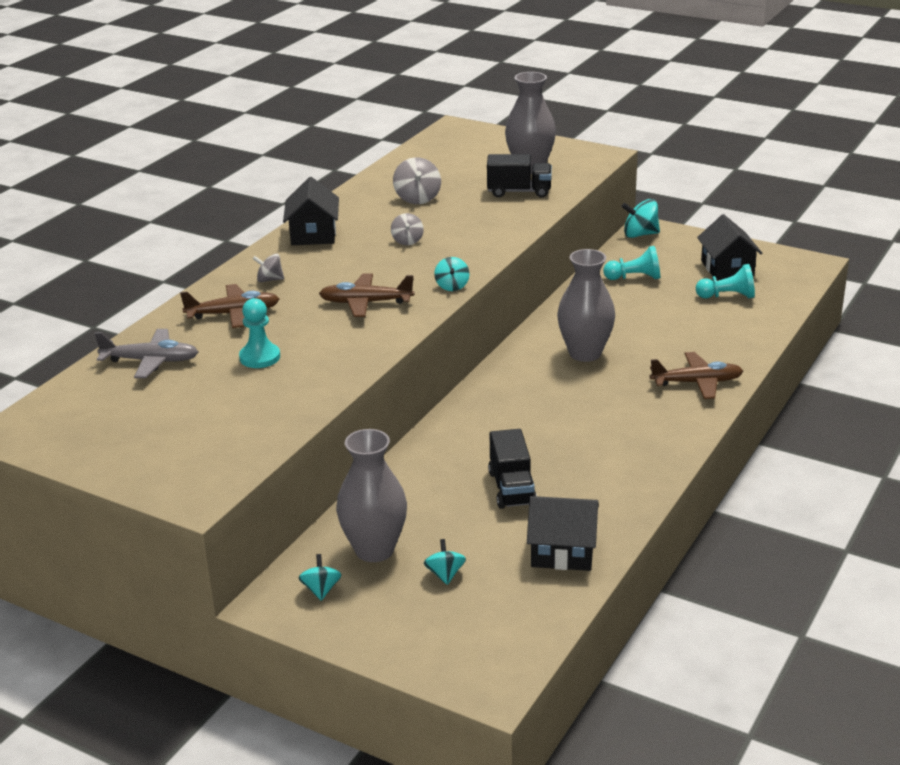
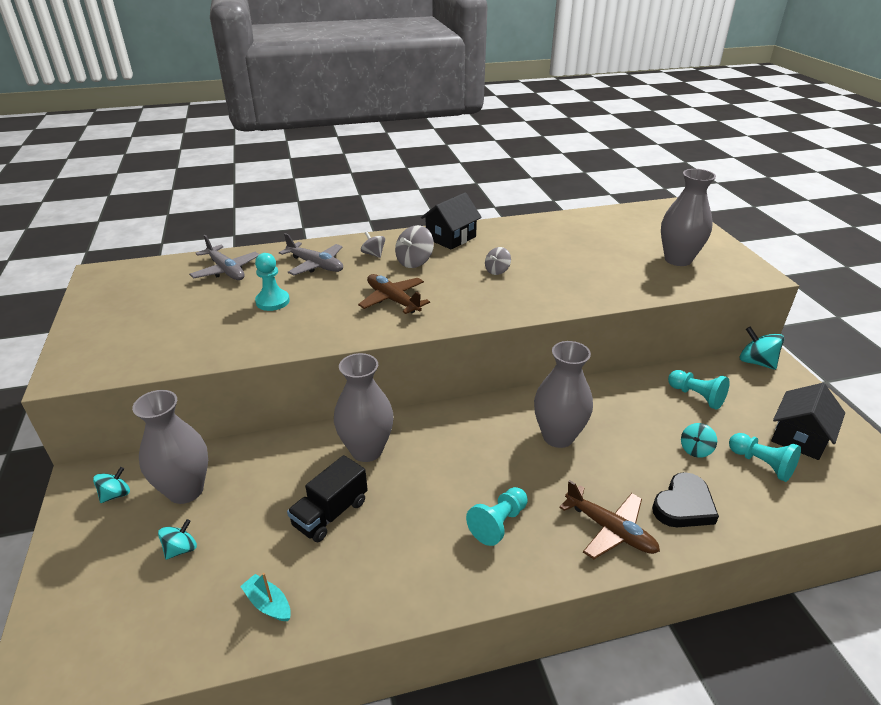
camera: 45 degrees right, 5 degrees up
brown plane [180,284,279,328] -> grey plane [279,233,343,275]
grey spinning top [393,157,441,204] -> grey spinning top moved to [395,225,434,268]
turquoise spinning top [434,257,470,291] -> turquoise spinning top moved to [681,423,717,458]
black truck [487,154,552,198] -> none
black house [527,496,599,571] -> turquoise boat [240,573,291,621]
none -> grey vase [334,353,394,462]
none -> turquoise pawn [466,487,528,546]
none -> black heart [652,472,719,527]

